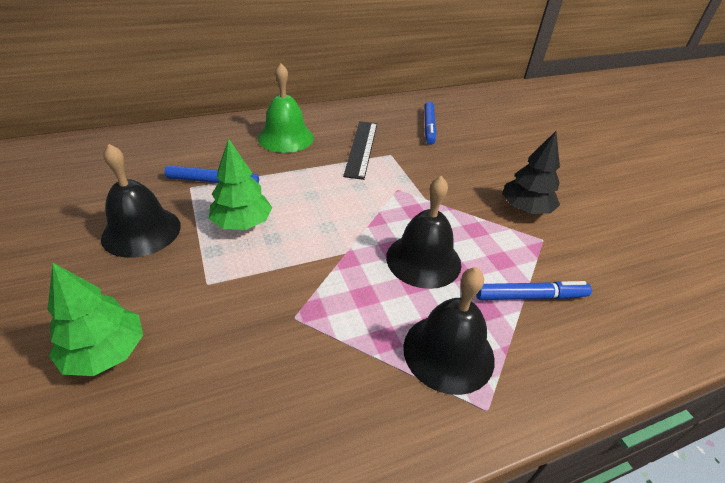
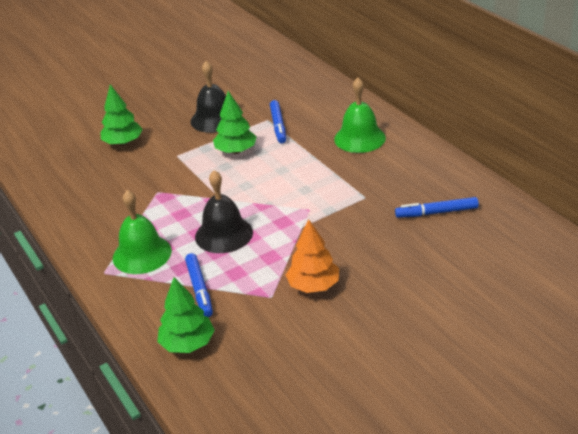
camera: 85 degrees right, 5 degrees down
black ruler [343,121,377,180] -> none
black bell [403,267,495,395] -> green bell [113,190,172,274]
black tree [502,131,560,214] -> orange tree [286,219,339,293]
none -> green tree [157,277,215,353]

